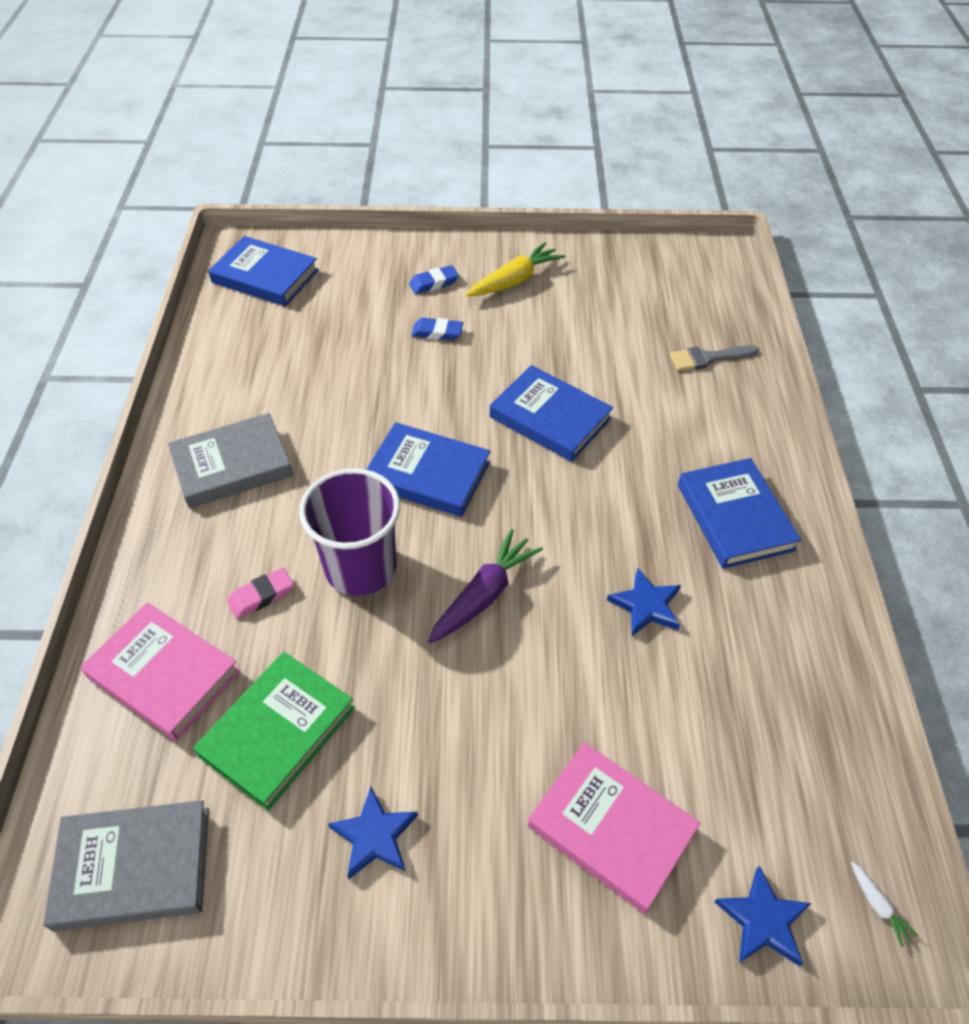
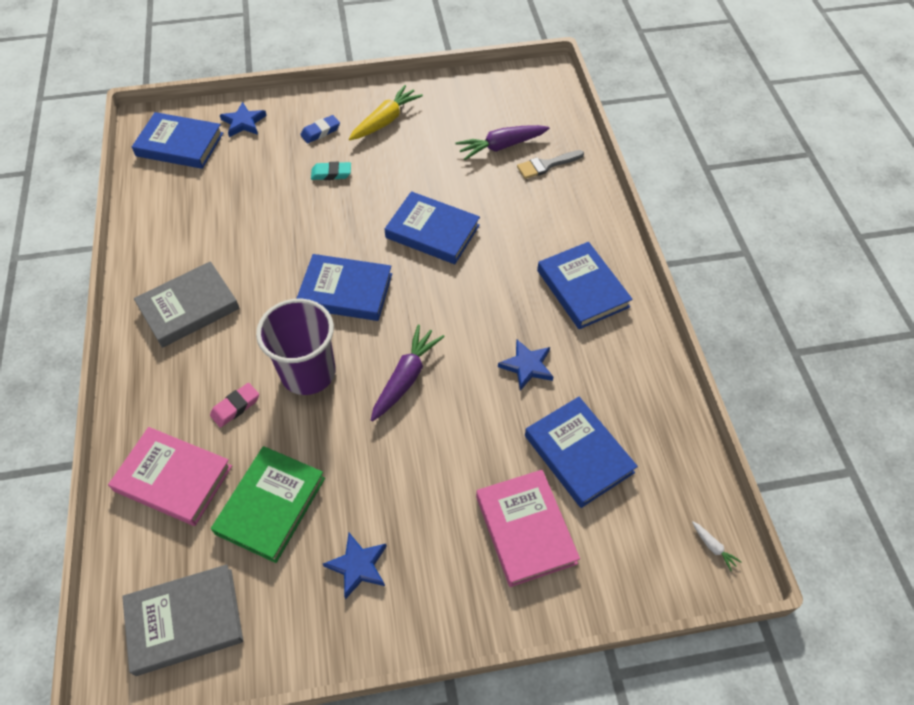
camera: 10 degrees left, 5 degrees up
blue eraser [411,318,463,341] -> turquoise eraser [311,162,351,180]
pink book [528,742,701,914] -> pink book turned 45 degrees clockwise [476,470,580,587]
blue star [715,866,812,966] -> blue star moved to [220,102,267,137]
none -> purple carrot [455,125,550,160]
none -> blue book [525,397,638,508]

